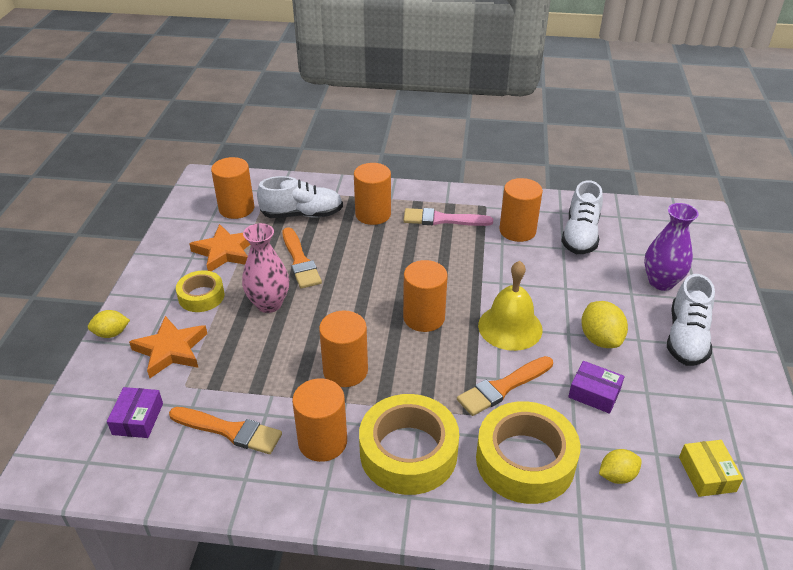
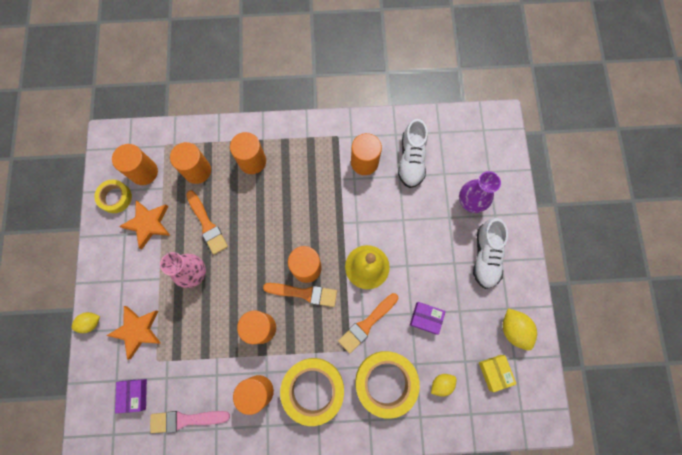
camera: 10 degrees left, 35 degrees up
orange brush [169,407,282,454] -> orange brush moved to [263,283,337,307]
yellow tape [176,270,225,312] -> yellow tape moved to [94,180,132,213]
white shoe [257,176,343,218] -> orange cylinder [170,142,211,184]
pink brush [403,208,493,226] -> pink brush moved to [150,411,230,433]
yellow lemon [581,301,628,348] -> yellow lemon moved to [503,308,537,351]

